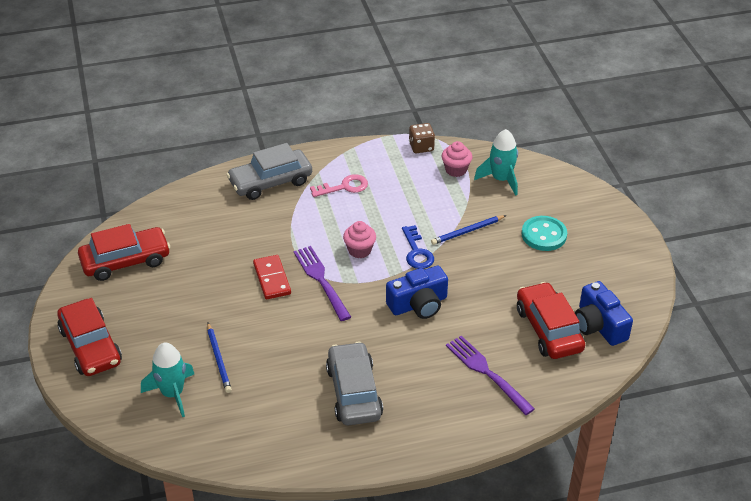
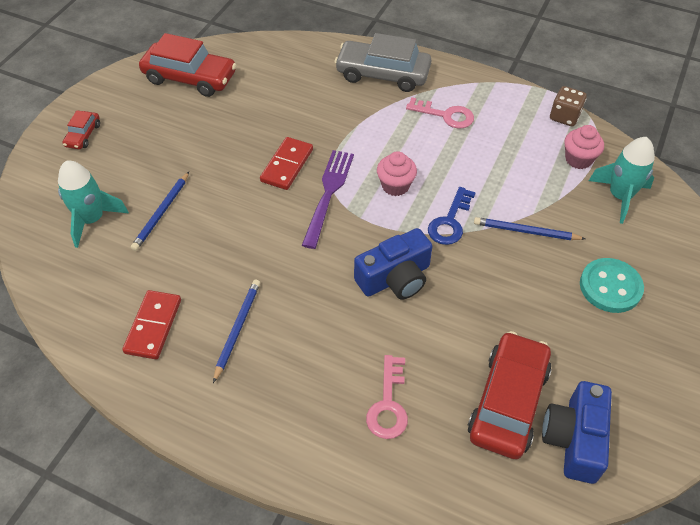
camera: 40 degrees right, 10 degrees up
red car [57,298,122,376] -> red car [63,110,100,149], size x0.49
grey car [326,342,383,425] -> blue pencil [213,280,260,383]
blue camera [386,266,448,319] -> blue camera turned 45 degrees counterclockwise [354,228,433,299]
purple fork [446,336,535,415] -> pink key [366,355,408,439]
none -> red domino [122,290,181,359]

